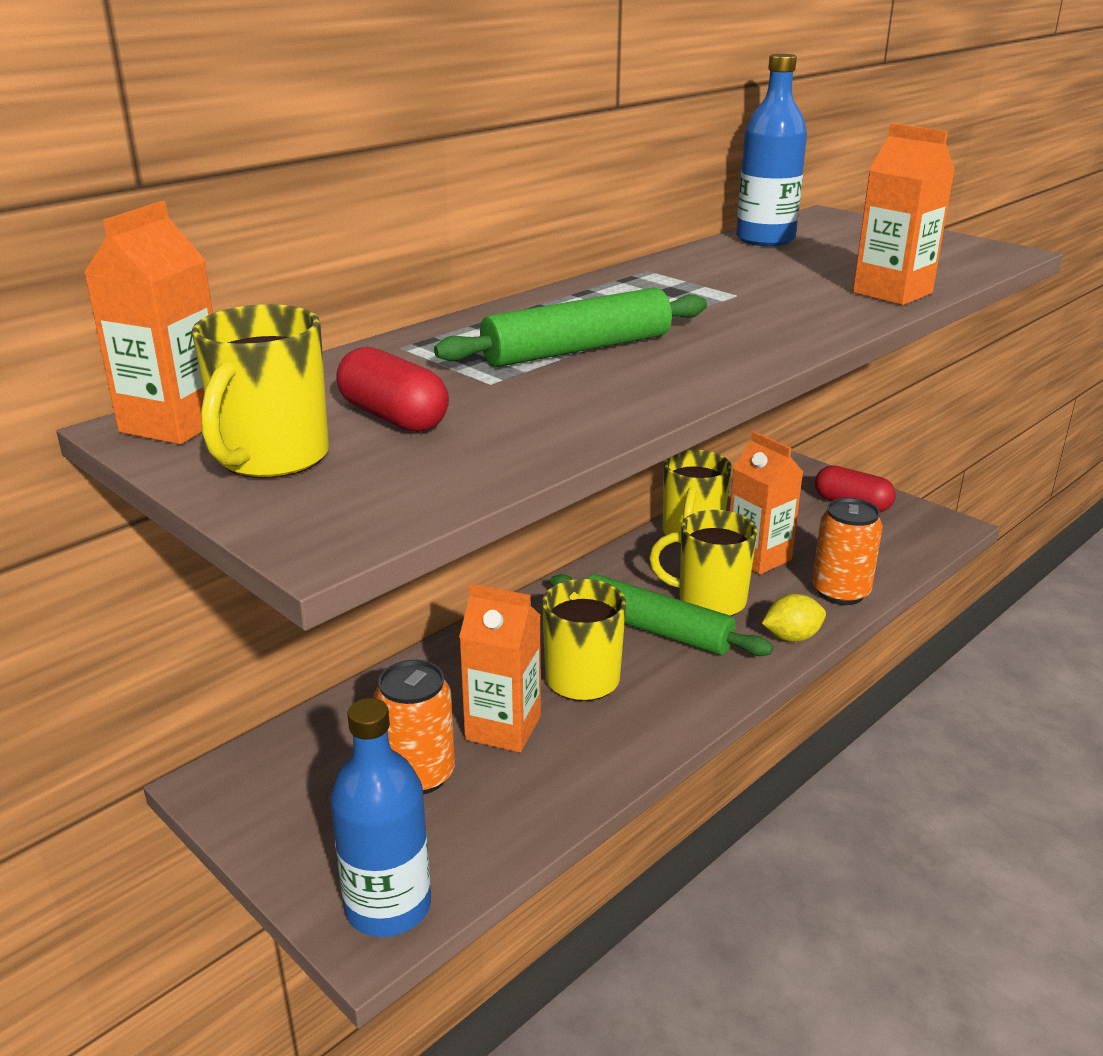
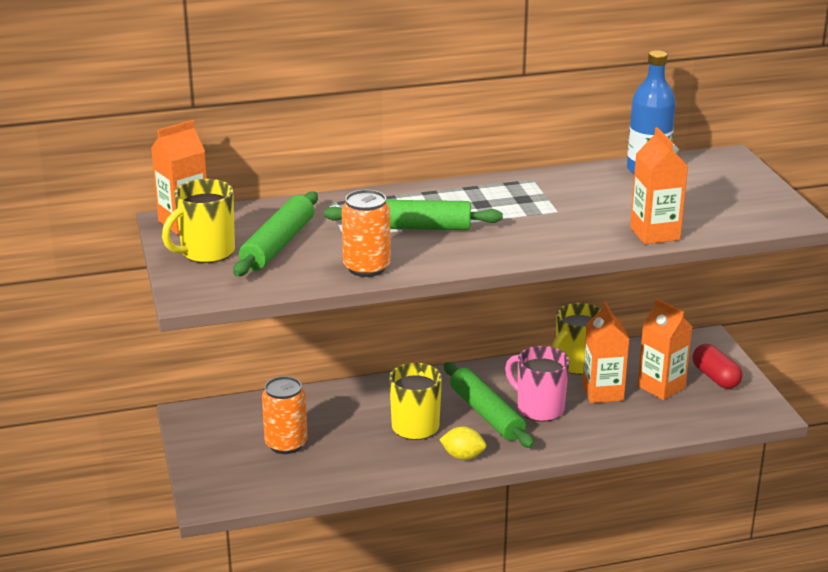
camera: 30 degrees right, 0 degrees up
blue bottle [330,698,431,937] -> none
red capsule [336,347,449,432] -> green rolling pin [233,191,318,276]
orange carton [459,584,541,753] -> orange carton moved to [638,299,692,400]
yellow mug [649,510,757,616] -> pink mug [505,346,570,422]
yellow lemon [762,594,826,642] -> yellow lemon moved to [439,426,487,460]
orange can [812,498,883,605] -> orange can moved to [342,190,391,277]

